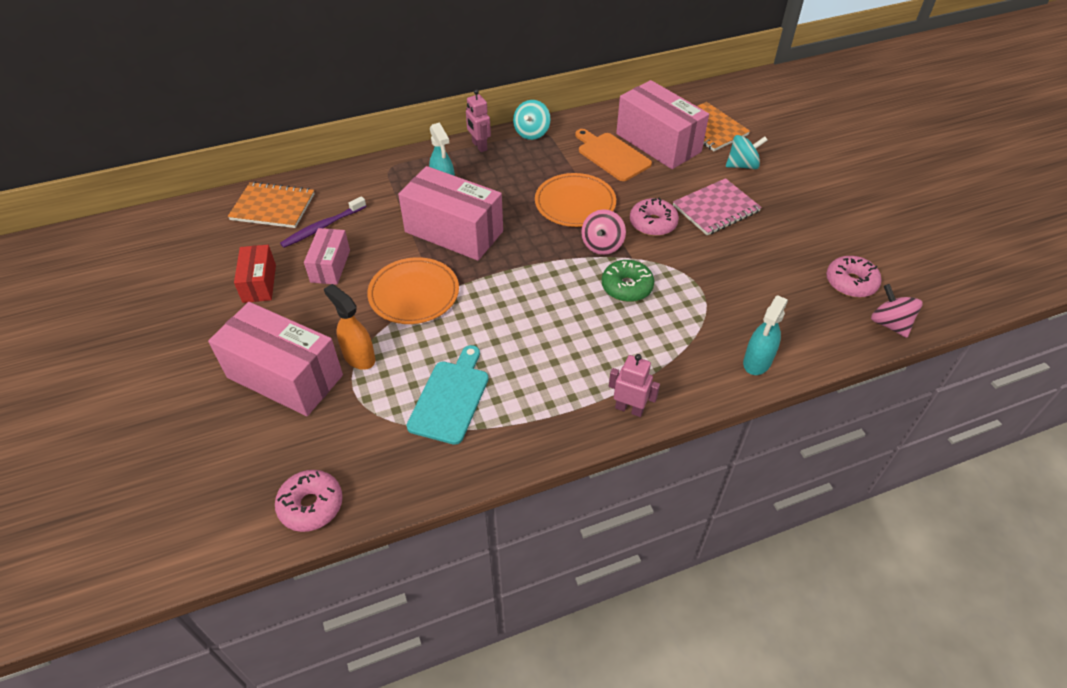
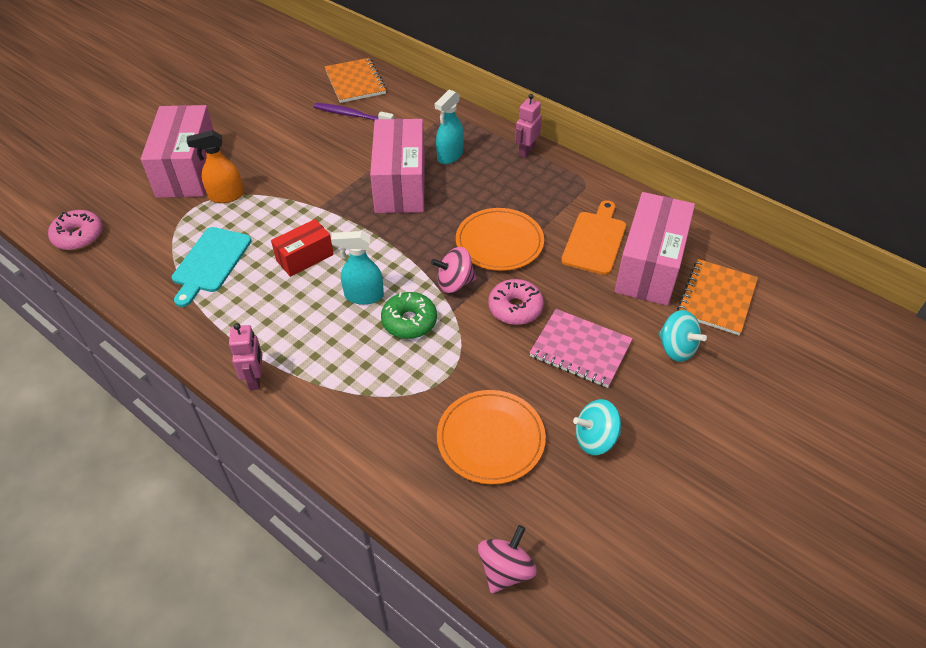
camera: 60 degrees right, 0 degrees up
red box [234,245,276,303] -> red box moved to [271,219,334,277]
pink box [304,228,350,285] -> none
orange spray bottle [324,284,375,370] -> orange spray bottle turned 120 degrees counterclockwise [187,130,244,203]
orange plate [367,257,459,324] -> orange plate moved to [437,390,546,484]
turquoise cutting board [406,345,489,445] -> turquoise cutting board turned 120 degrees clockwise [172,227,252,307]
turquoise spinning top [513,100,551,140] -> turquoise spinning top moved to [573,399,621,455]
turquoise spray bottle [743,296,788,375] -> turquoise spray bottle moved to [331,231,384,305]
pink donut [826,256,882,298] -> none

